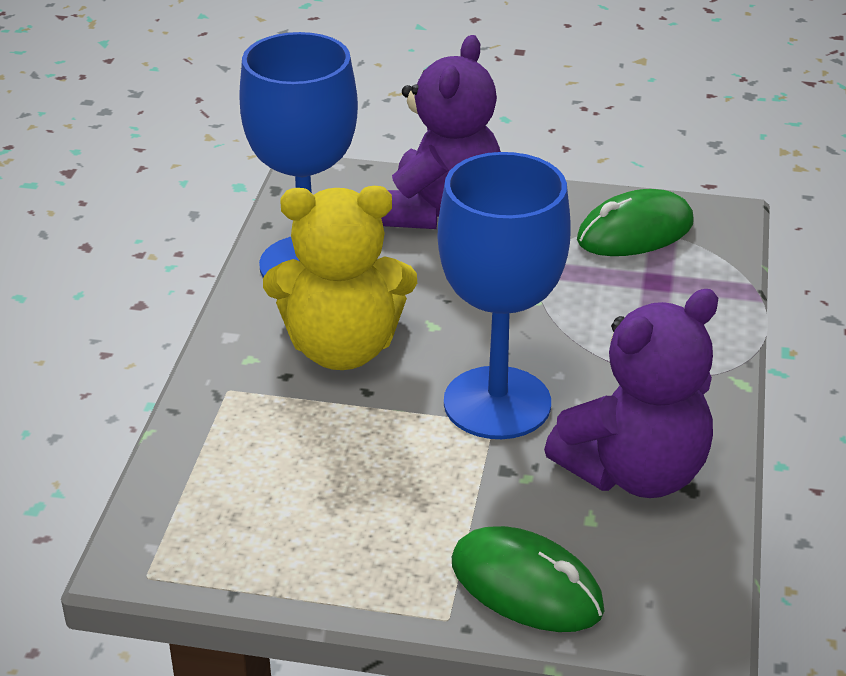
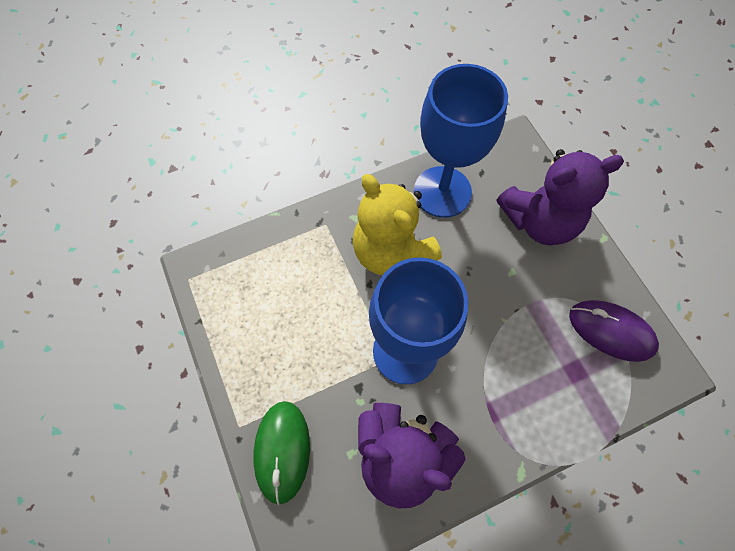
camera: 55 degrees right, 30 degrees up
green mouse [577,189,694,256] -> purple mouse [569,300,659,362]

